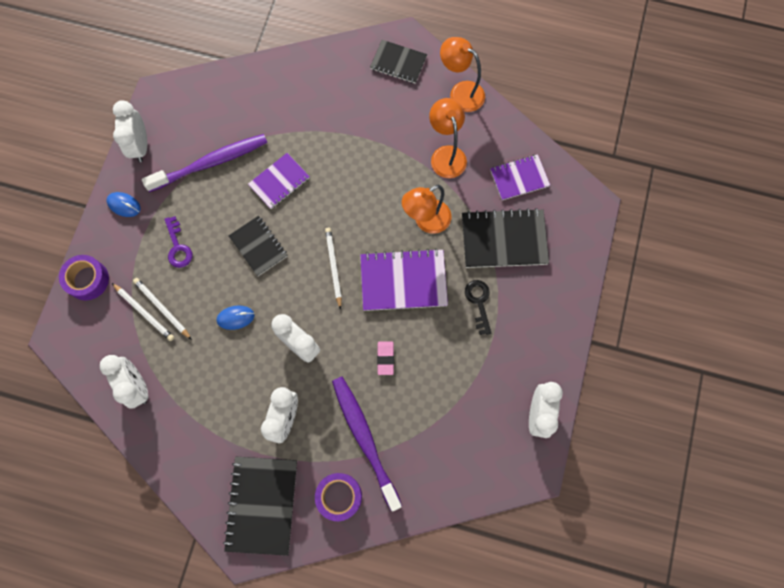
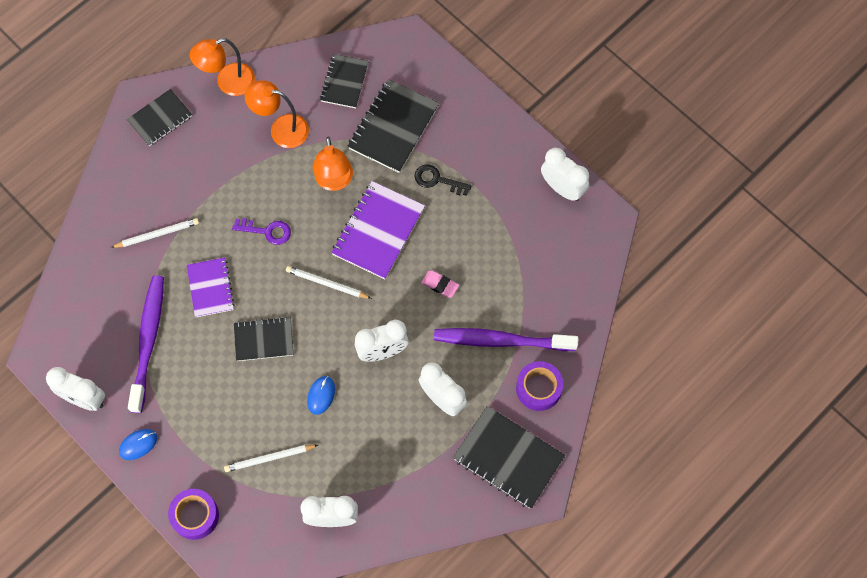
camera: 60 degrees left, 5 degrees down
white pencil [112,283,174,341] -> white pencil moved to [111,218,199,248]
purple key [164,216,193,268] -> purple key moved to [232,218,291,245]
purple notebook [490,154,550,200] -> black notebook [320,54,369,108]

